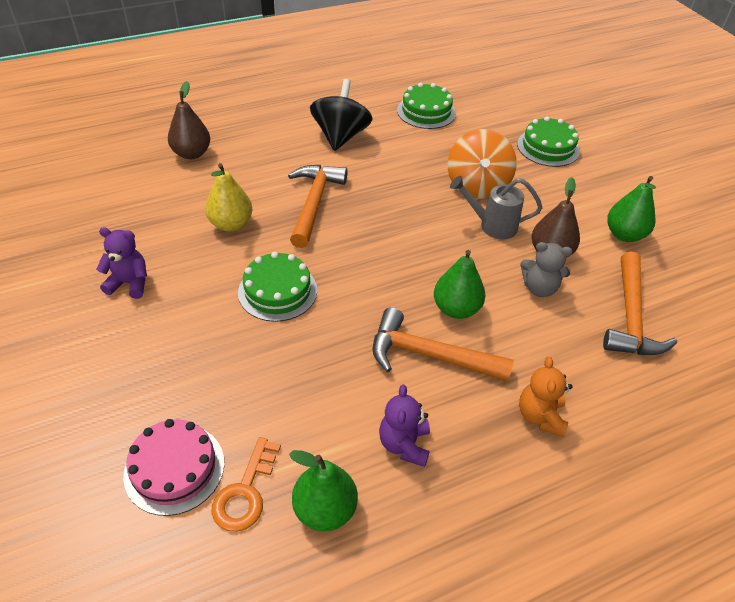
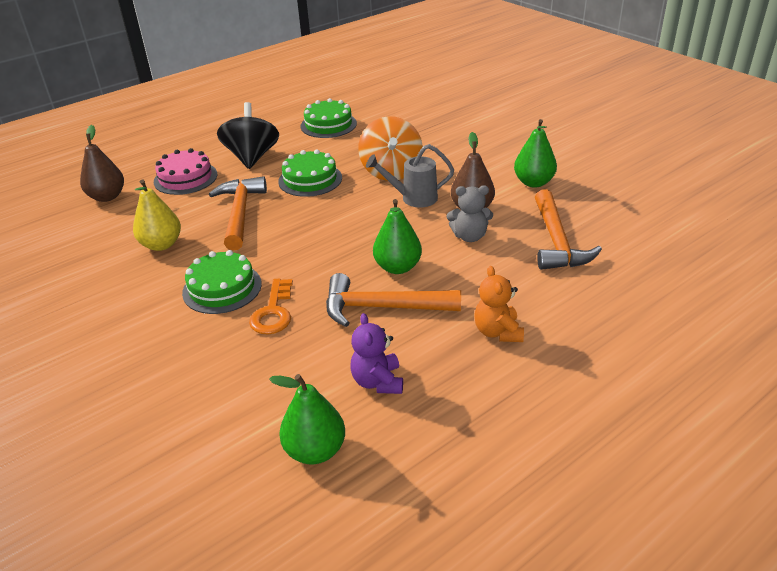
camera: 10 degrees left, 10 degrees down
purple teddy bear [96,227,147,299] -> none
pink cake [123,419,224,516] -> pink cake moved to [154,148,217,195]
orange key [211,437,281,532] -> orange key moved to [249,279,293,334]
green cake [517,117,580,167] -> green cake moved to [278,150,342,197]

